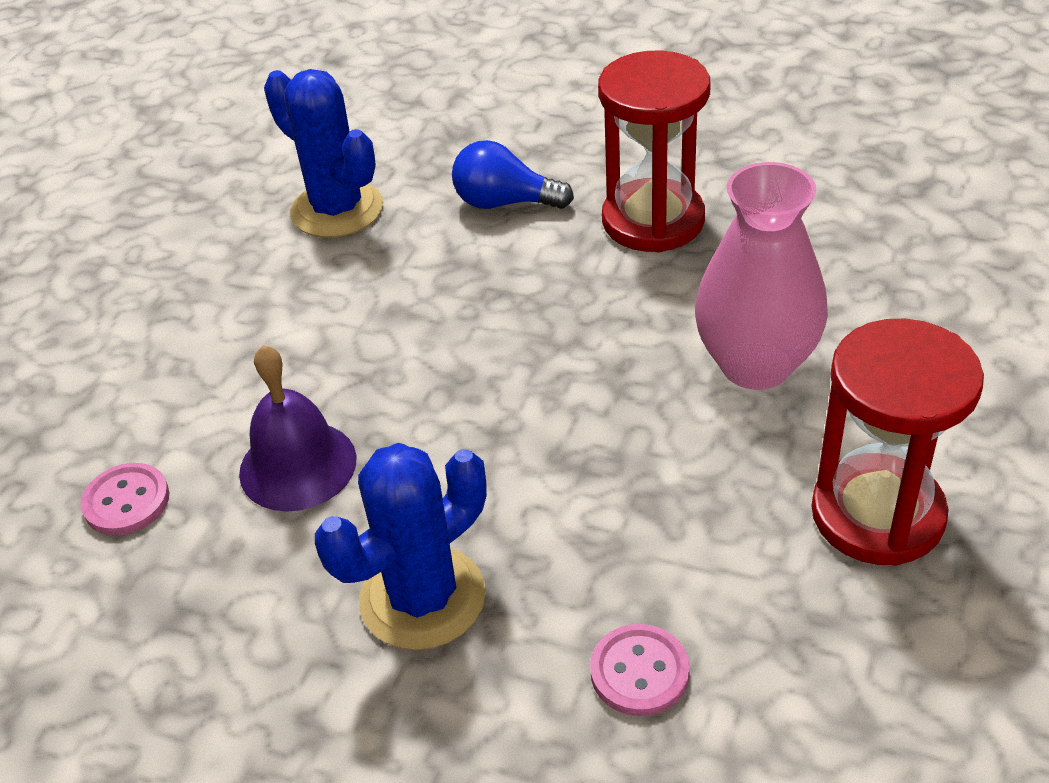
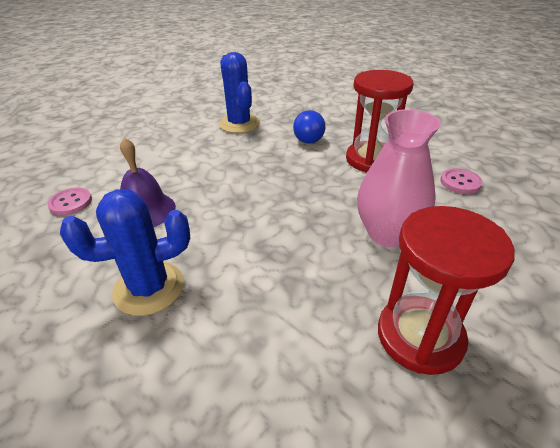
camera: 20 degrees right, 5 degrees down
blue light bulb [452,140,574,209] -> blue light bulb turned 120 degrees counterclockwise [293,110,325,144]
pink button [590,624,690,716] -> pink button moved to [440,168,483,194]

